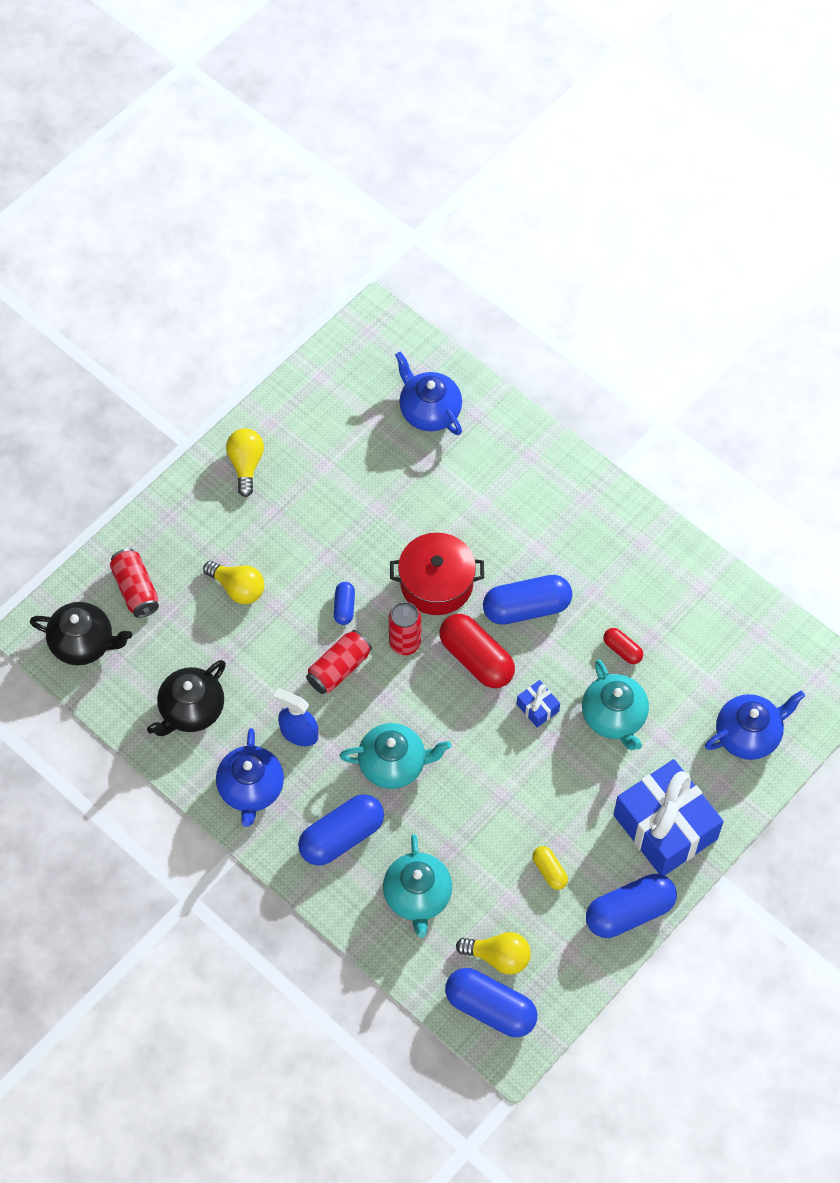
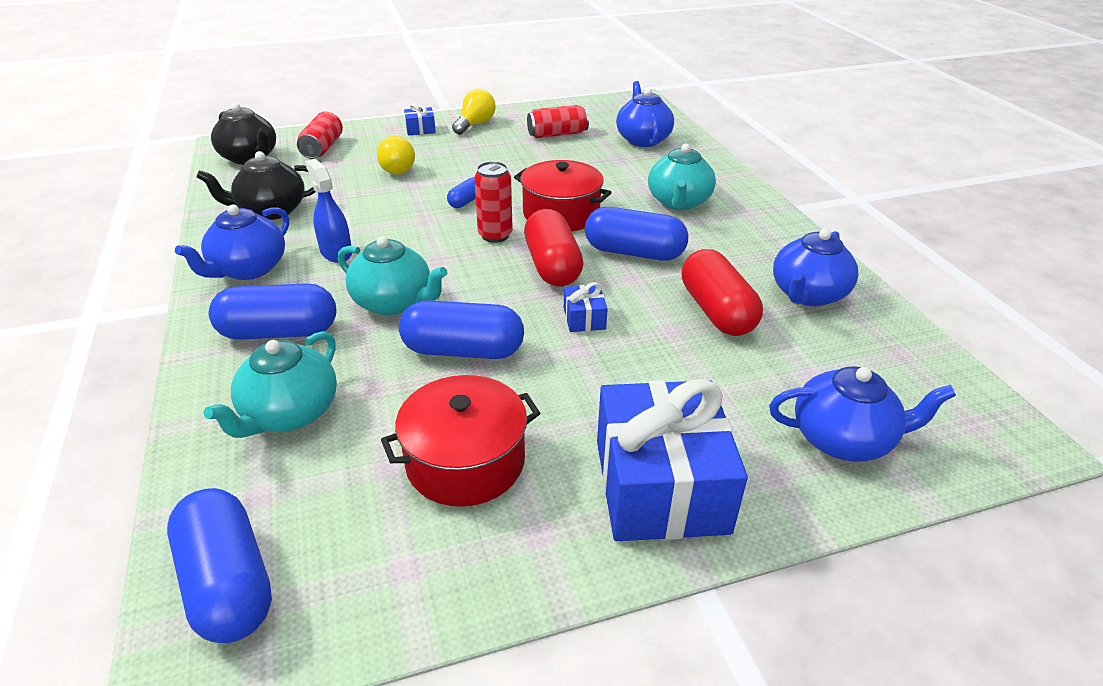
camera: 30 degrees right, 25 degrees down
red can [306,630,372,694] -> red can moved to [527,105,589,138]
yellow light bulb [456,932,531,975] -> none
yellow capsule [532,846,568,890] -> red pot [381,375,540,507]
turquoise teapot [582,659,649,750] -> turquoise teapot moved to [648,144,716,210]
blue capsule [586,874,677,938] -> blue capsule moved to [399,300,524,359]
red capsule [603,628,643,664] -> red capsule [682,249,763,336], size x1.97
none -> blue gift [404,103,436,135]
none -> blue teapot [773,229,858,306]

